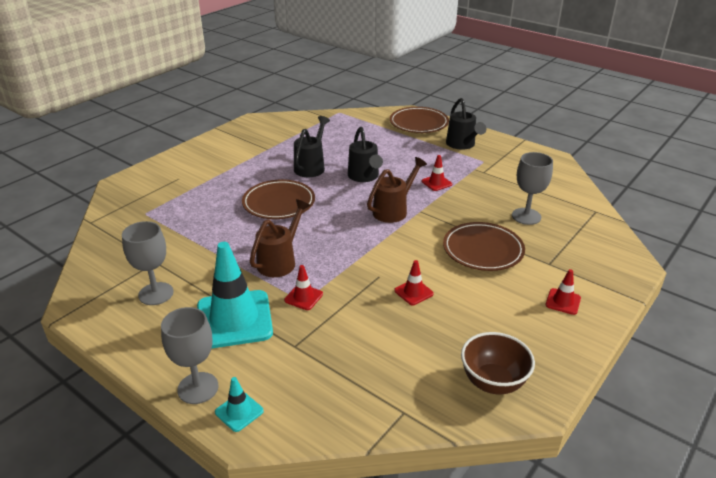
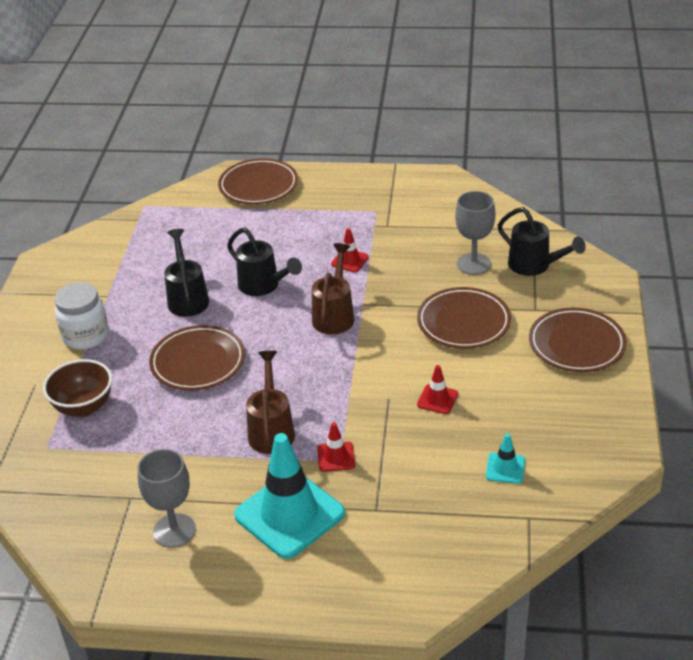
camera: 30 degrees left, 5 degrees up
grey goblet [161,307,219,404] -> none
turquoise traffic cone [215,377,264,432] -> turquoise traffic cone moved to [486,433,525,484]
black watering can [446,98,486,150] -> black watering can moved to [498,207,586,276]
brown bowl [461,332,535,395] -> brown bowl moved to [43,359,112,417]
red traffic cone [545,269,581,315] -> brown plate [529,308,627,372]
none -> white jar [55,282,109,350]

